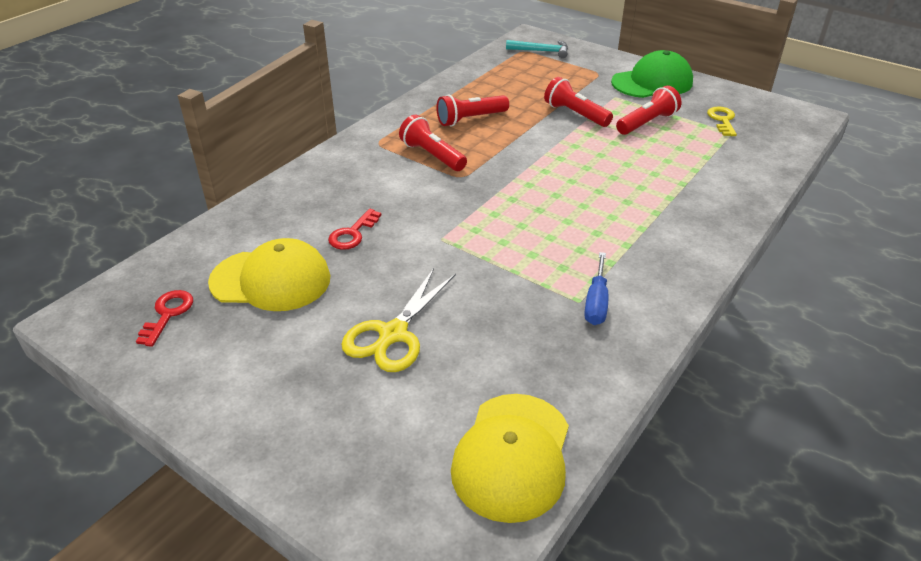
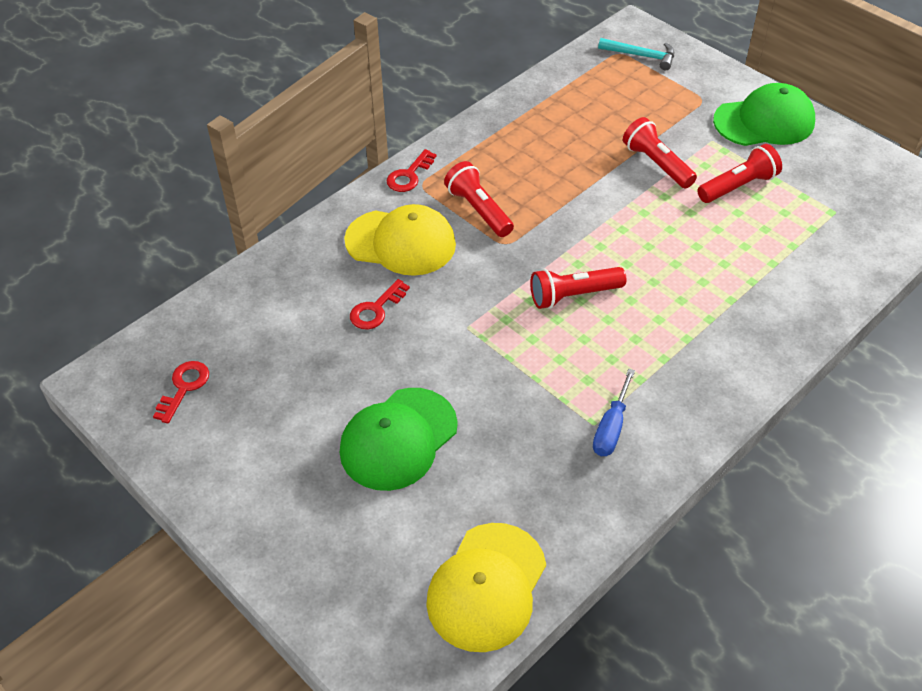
camera: 10 degrees right, 10 degrees up
yellow cap [208,238,330,311] -> yellow cap moved to [344,204,456,276]
yellow scissors [341,268,456,372] -> green cap [340,388,458,491]
red flashlight [436,94,509,127] -> red flashlight moved to [530,267,627,309]
yellow key [707,106,737,136] -> none
none -> red key [387,149,437,192]

